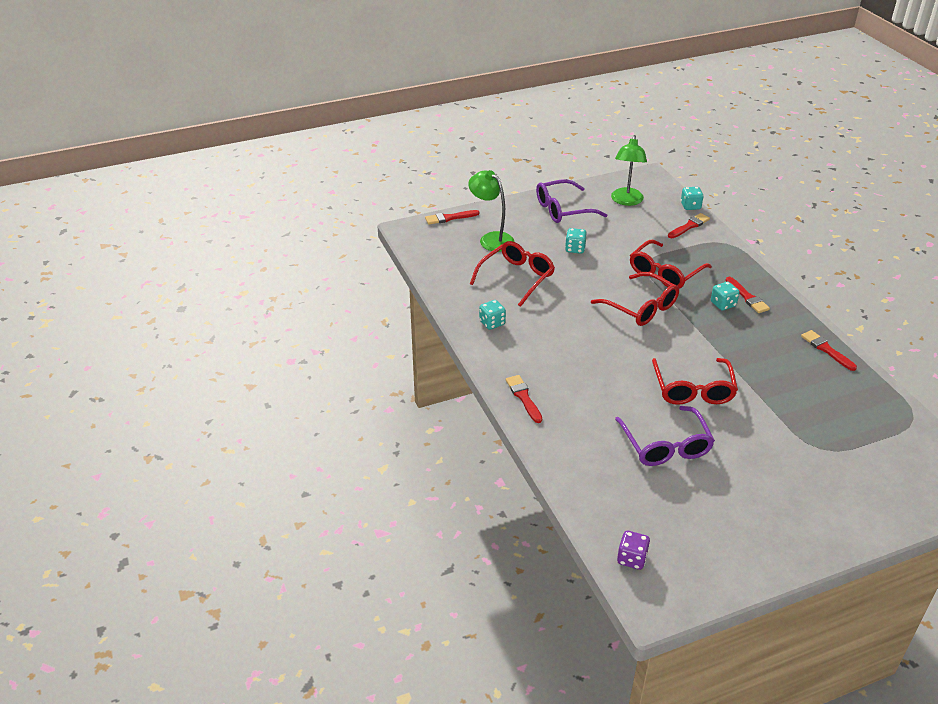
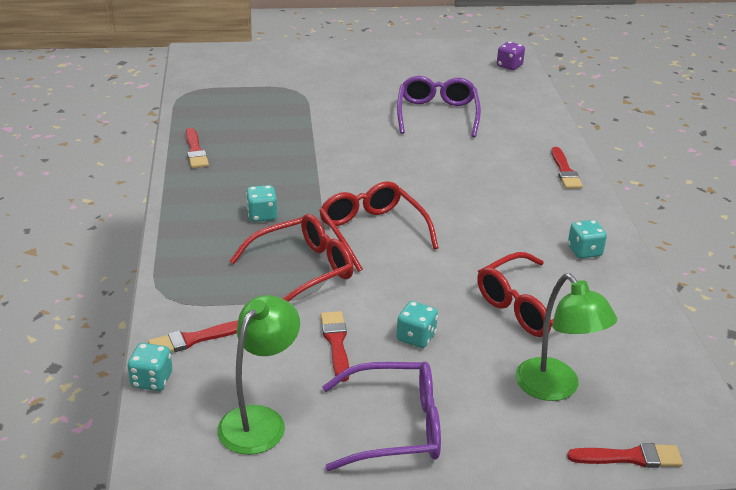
camera: 165 degrees left, 5 degrees down
red glasses [652,358,738,405] -> none
red brush [725,277,770,313] -> red brush moved to [321,311,349,382]

